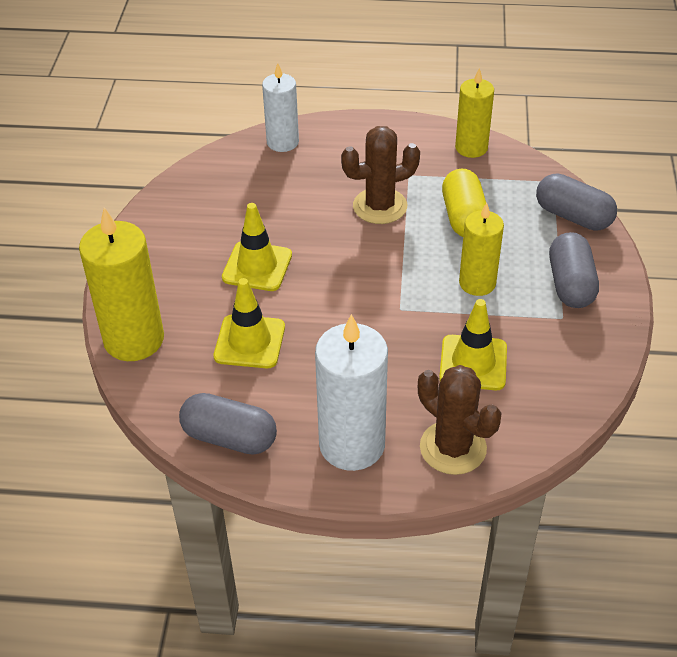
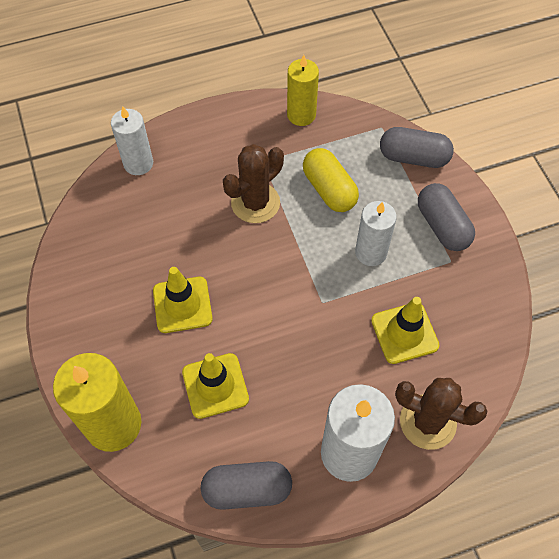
camera: 25 degrees left, 15 degrees up
yellow candle [459,203,504,296] -> white candle [355,201,397,266]

